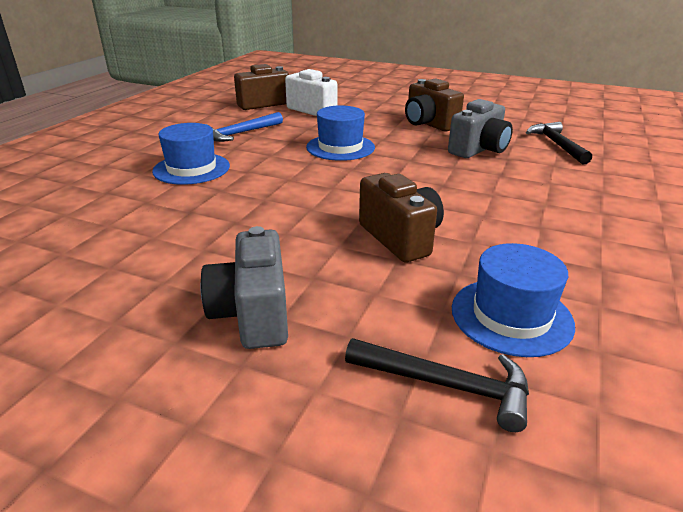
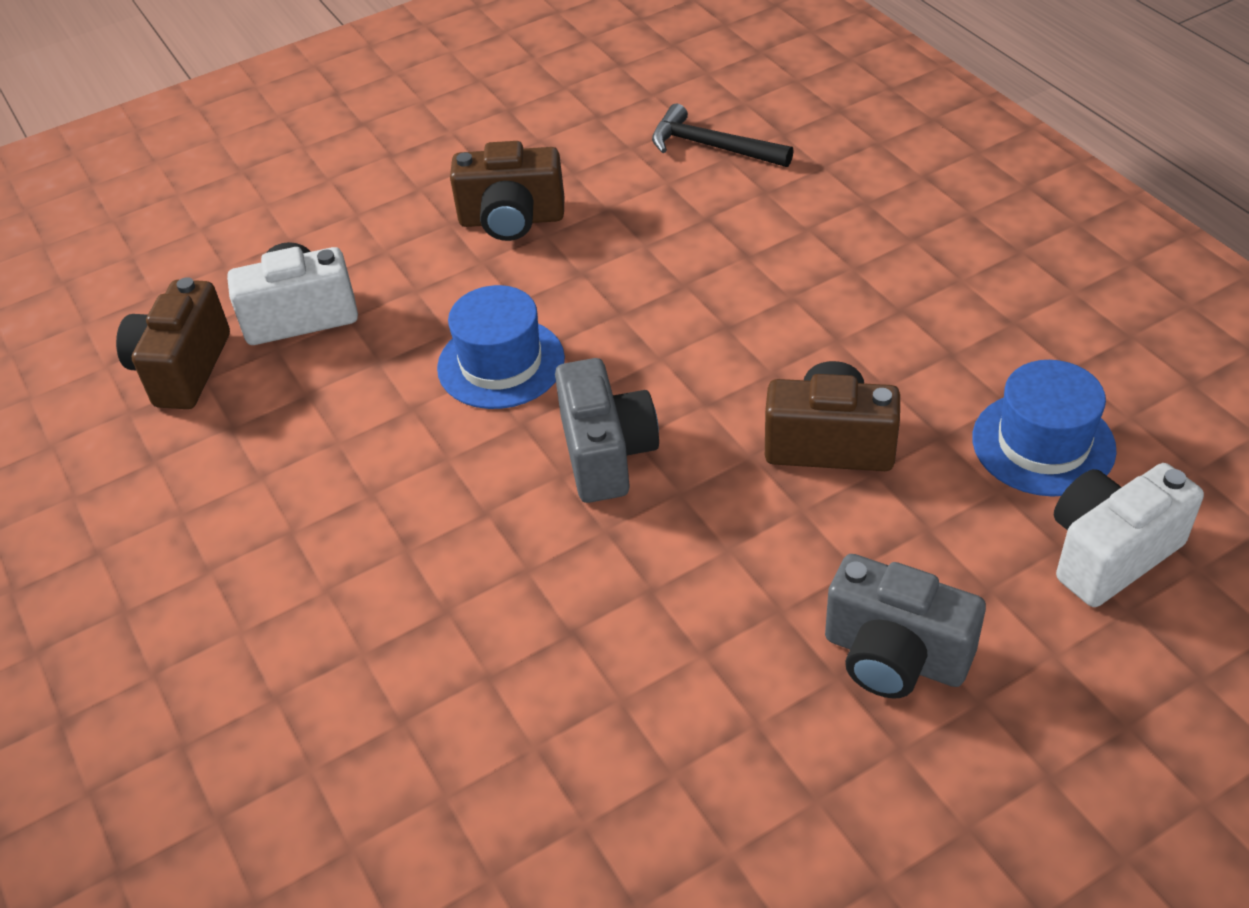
camera: 50 degrees left, 15 degrees up
blue hat [152,123,230,185] -> none
blue hammer [206,112,283,142] -> none
black hammer [345,338,529,432] -> white camera [1054,463,1204,607]
grey camera [448,99,513,158] -> grey camera moved to [555,358,659,503]

